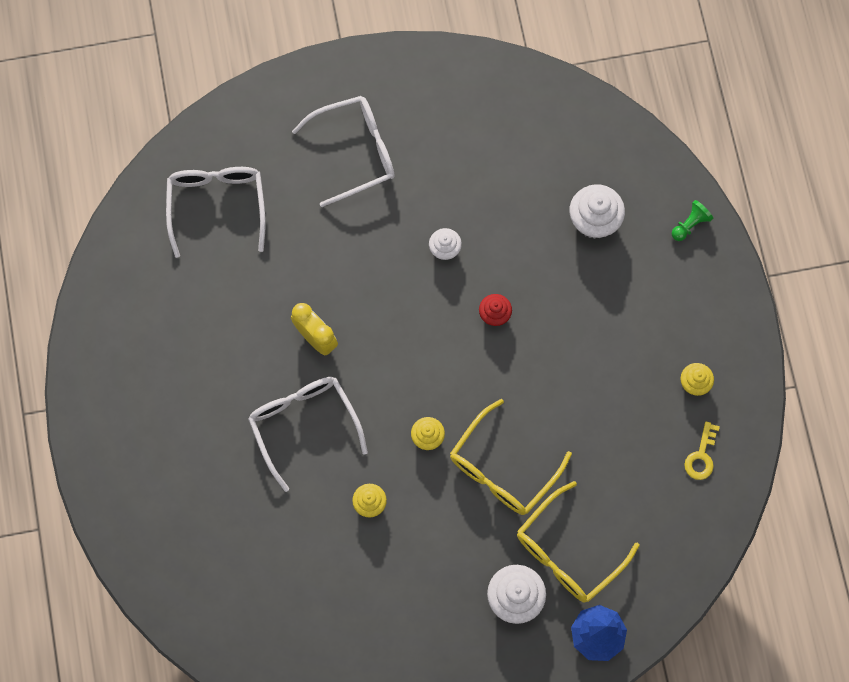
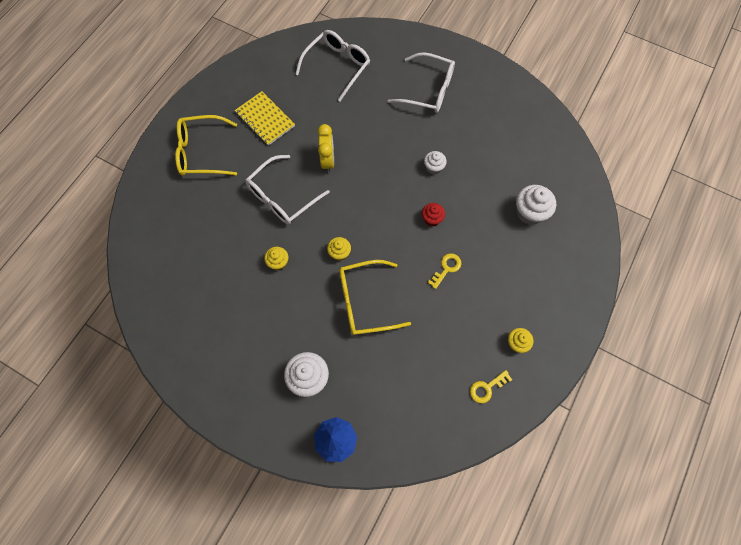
camera: 40 degrees right, 5 degrees down
white glasses [248,377,368,492] -> white glasses turned 150 degrees counterclockwise [246,155,330,224]
yellow glasses [517,481,640,603] -> yellow glasses moved to [175,115,237,176]
green pawn [672,200,713,241] -> none
none -> yellow notebook [235,91,295,146]
none -> yellow key [428,253,462,289]

